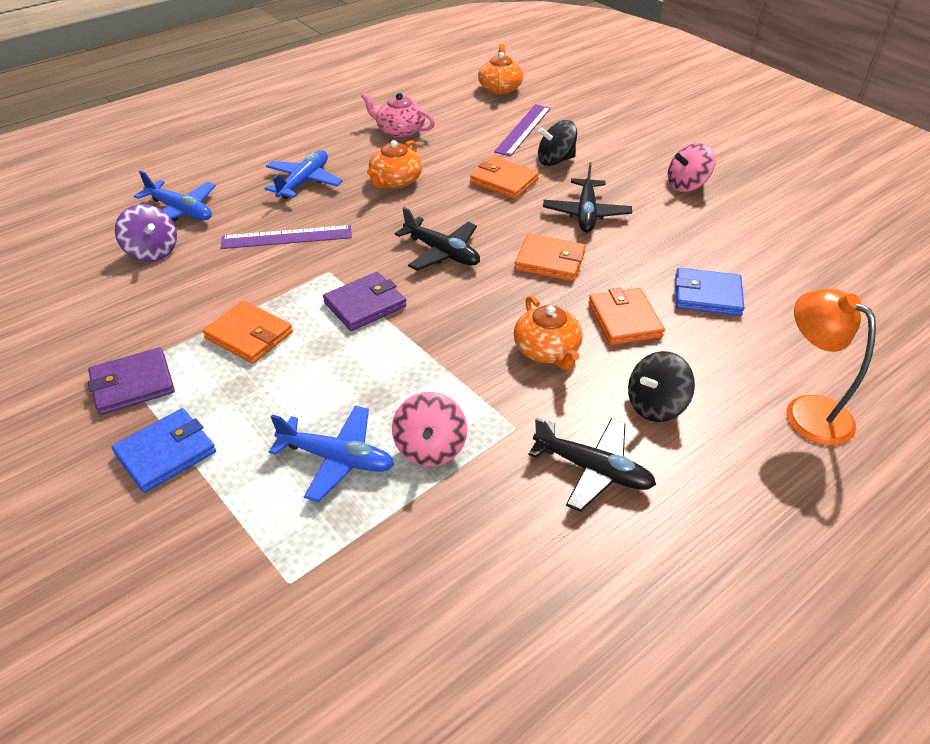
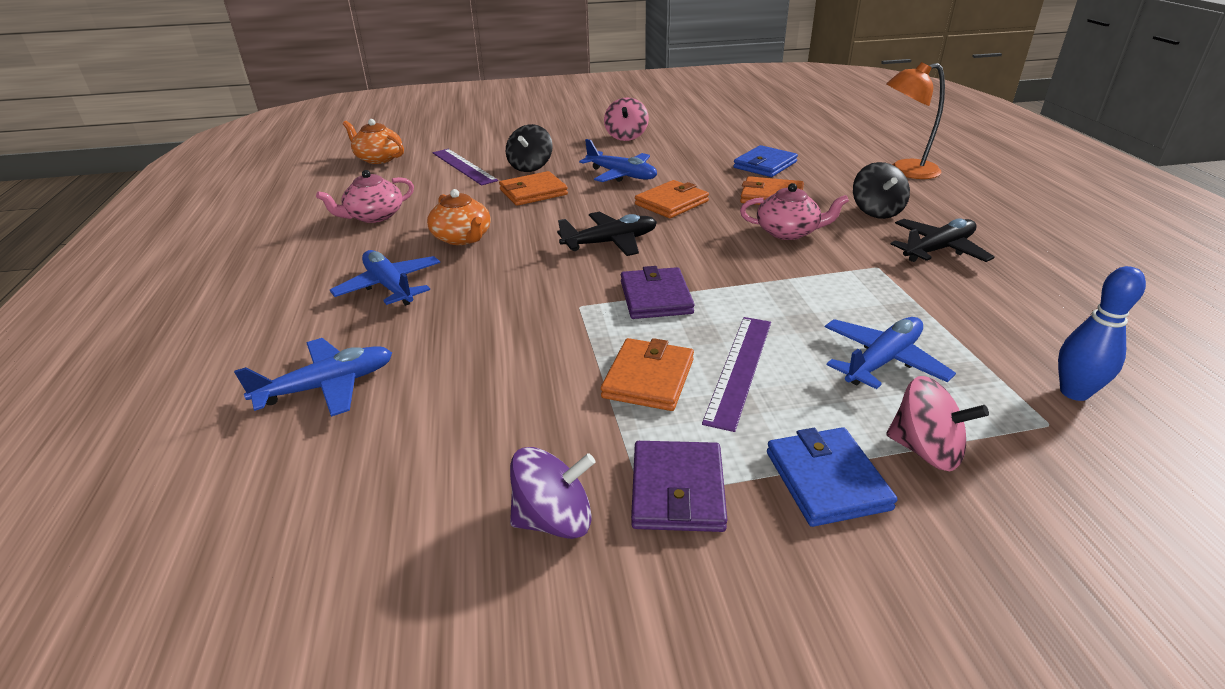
camera: 60 degrees left, 10 degrees down
purple spinning top [115,204,177,262] -> purple spinning top moved to [510,447,595,539]
orange wallet [203,300,293,364] -> orange wallet turned 45 degrees counterclockwise [601,338,694,411]
purple ruler [221,225,352,249] -> purple ruler moved to [702,317,771,432]
pink spinning top [392,392,467,467] -> pink spinning top moved to [886,376,989,471]
orange teapot [514,296,583,370] -> pink teapot [740,183,849,240]
black plane [543,162,632,233] -> blue plane [579,139,657,182]
none -> blue bowling pin [1058,266,1146,401]

